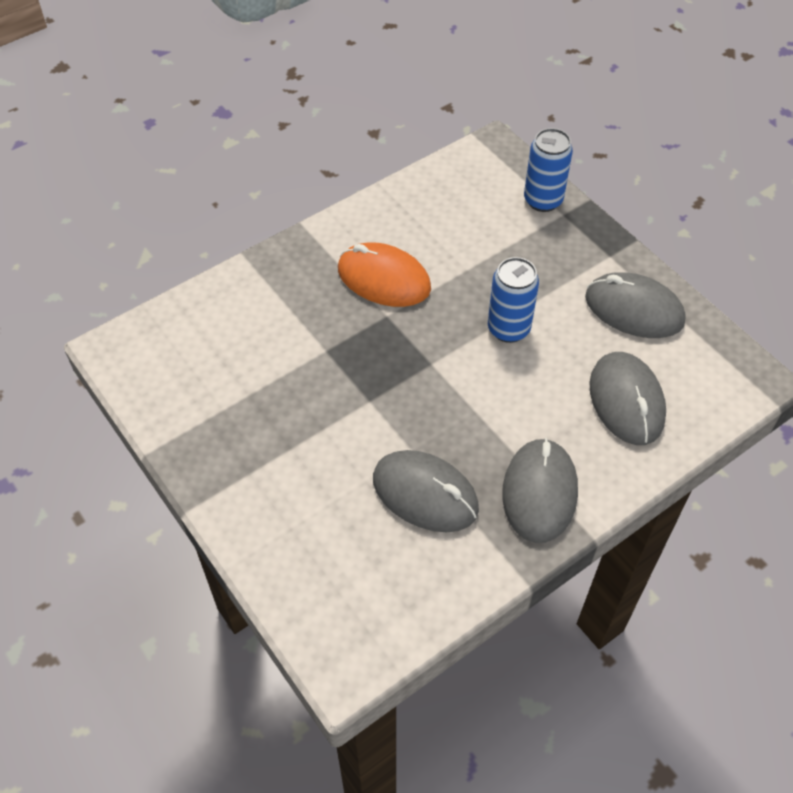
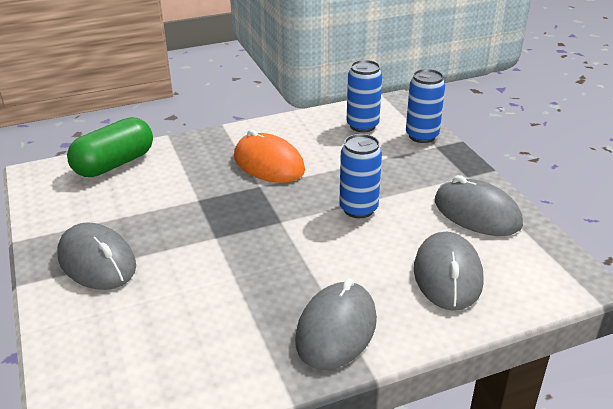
camera: 15 degrees right, 20 degrees down
grey mouse [373,450,479,532] -> grey mouse moved to [57,222,136,290]
none -> green capsule [67,117,153,177]
none -> blue can [347,60,382,132]

